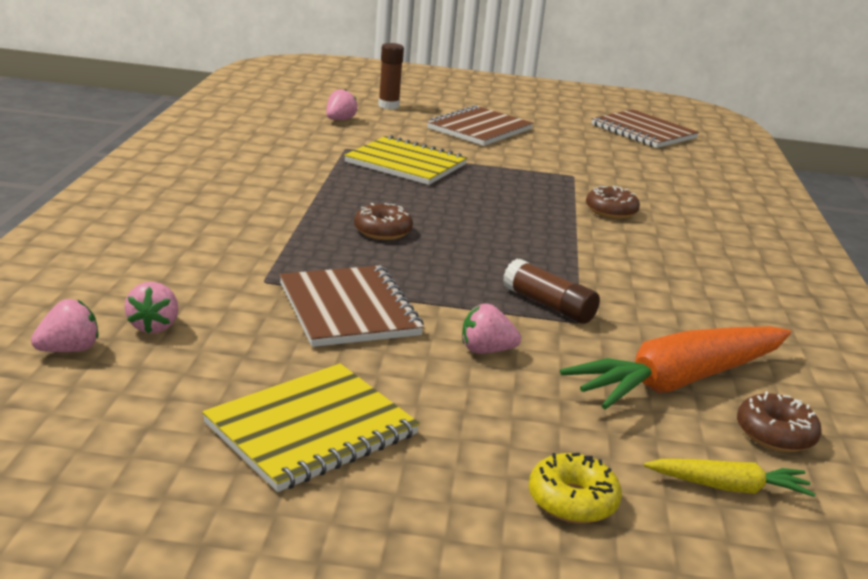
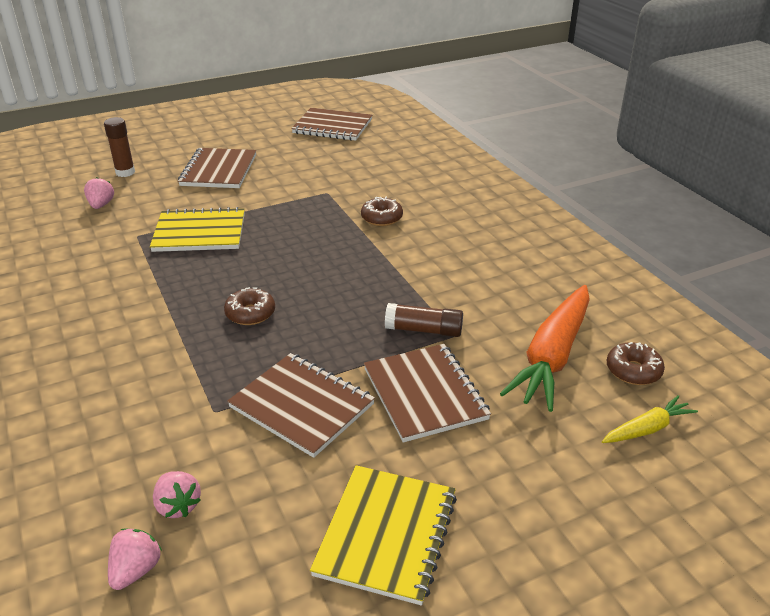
camera: 30 degrees left, 10 degrees up
pink strawberry [462,304,521,354] -> brown notebook [364,344,491,442]
yellow donut [529,453,622,524] -> none

